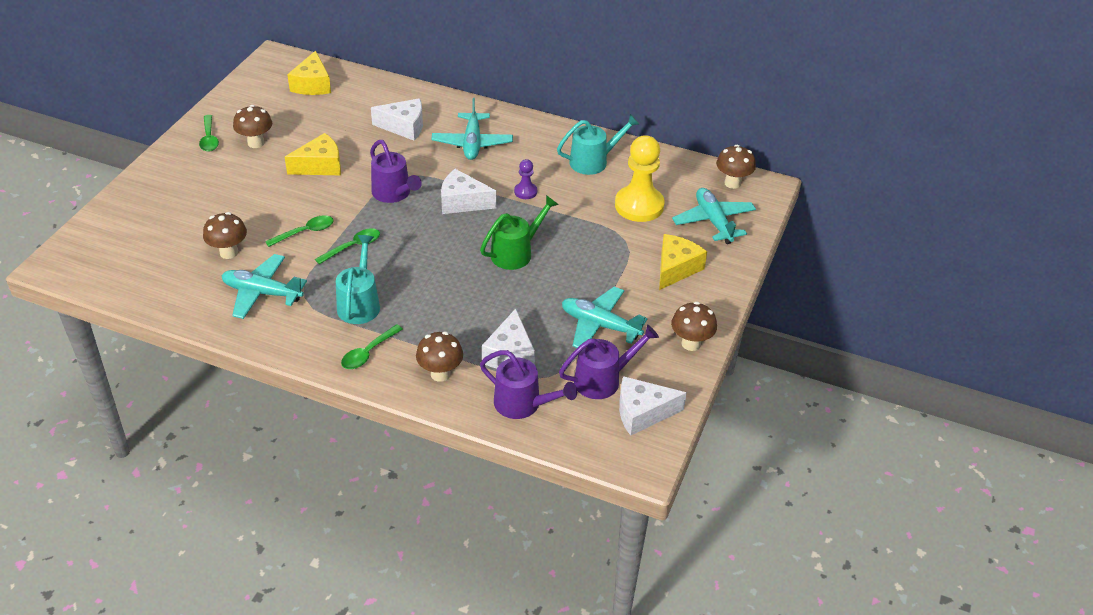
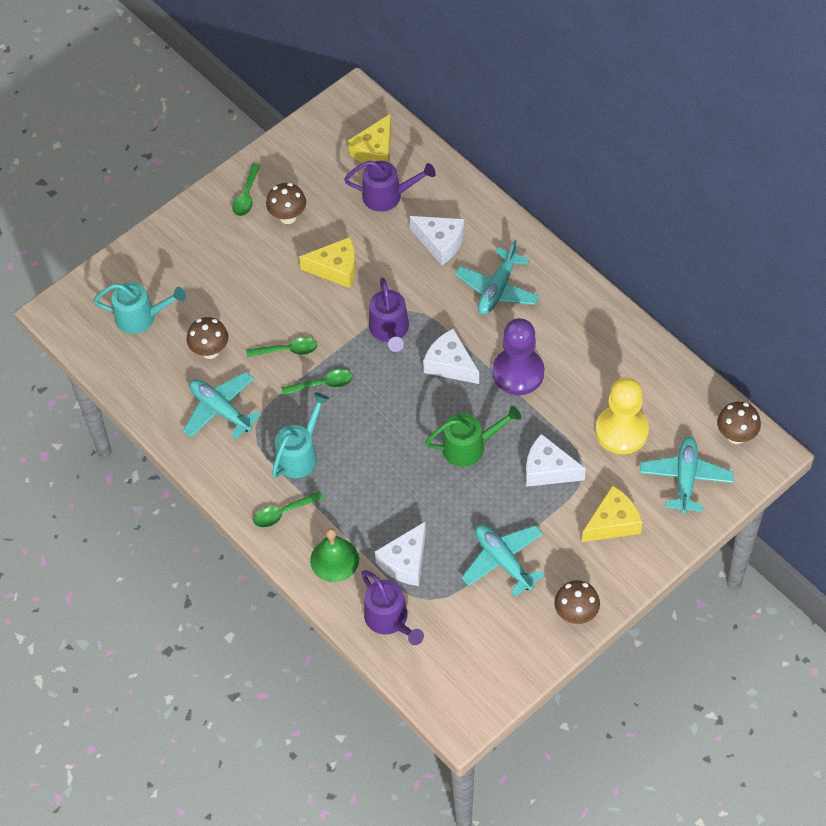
camera: 30 degrees right, 15 degrees up
brown mushroom [416,332,463,382] -> green bell [310,528,359,582]
purple pawn [514,159,537,199] -> purple pawn [492,318,544,395], size x2.11
turquoise watering can [557,114,640,175] -> turquoise watering can moved to [94,282,186,334]
purple watering can [559,324,659,399] -> purple watering can moved to [344,161,436,212]
white cheese [619,376,687,436] -> white cheese moved to [526,434,586,487]

